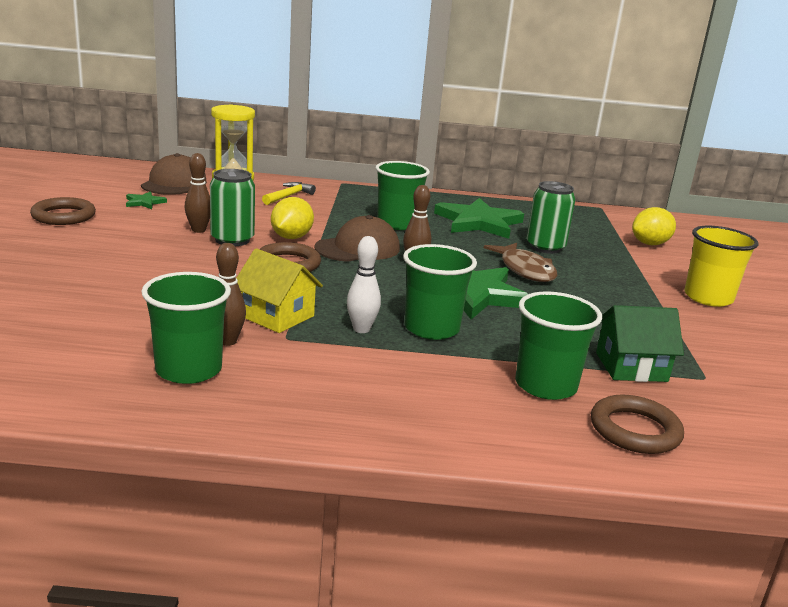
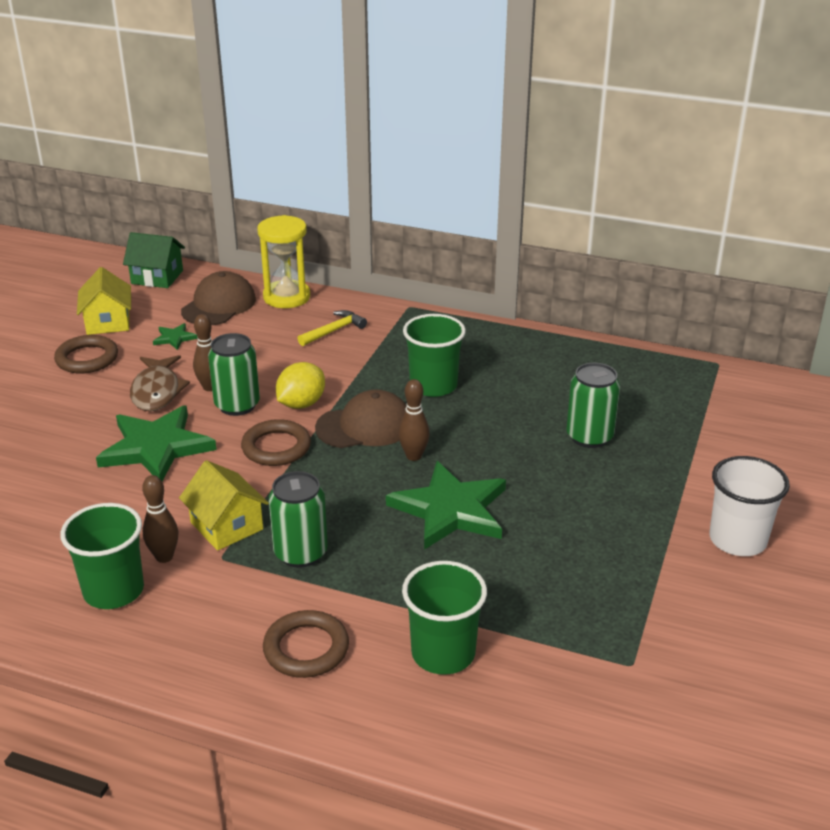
camera: 20 degrees right, 10 degrees up
white bowling pin [347,236,381,333] -> green can [269,471,328,568]
green cup [403,244,477,340] -> none
green star [434,198,524,239] -> green star moved to [96,406,217,481]
brown fish [484,243,557,282] -> brown fish moved to [130,355,190,411]
brown ring [591,395,684,454] -> brown ring moved to [263,610,349,678]
green house [596,305,684,382] -> green house moved to [123,232,185,288]
yellow lemon [632,207,676,245] -> none
yellow cup [684,225,759,307] -> white cup [709,456,790,556]
none -> yellow house [77,267,131,335]

